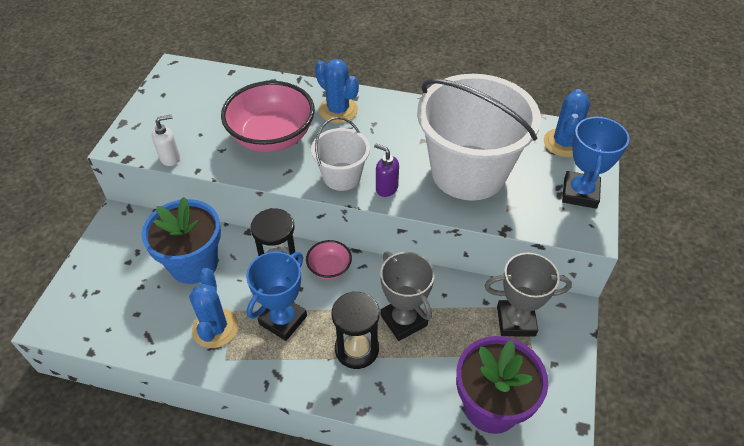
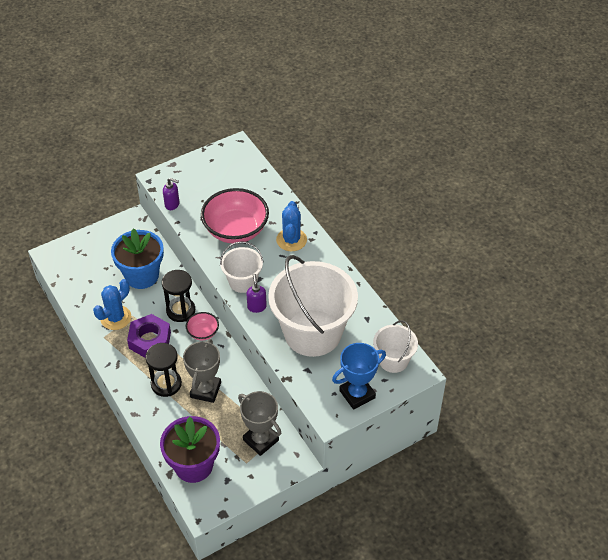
camera: 45 degrees right, 0 degrees up
white soap dispenser [152,115,180,166] -> purple soap dispenser [163,178,179,210]
blue trophy [246,252,307,341] -> purple nut [127,314,171,358]
blue cactus [544,89,590,157] -> white bucket [373,320,418,373]

